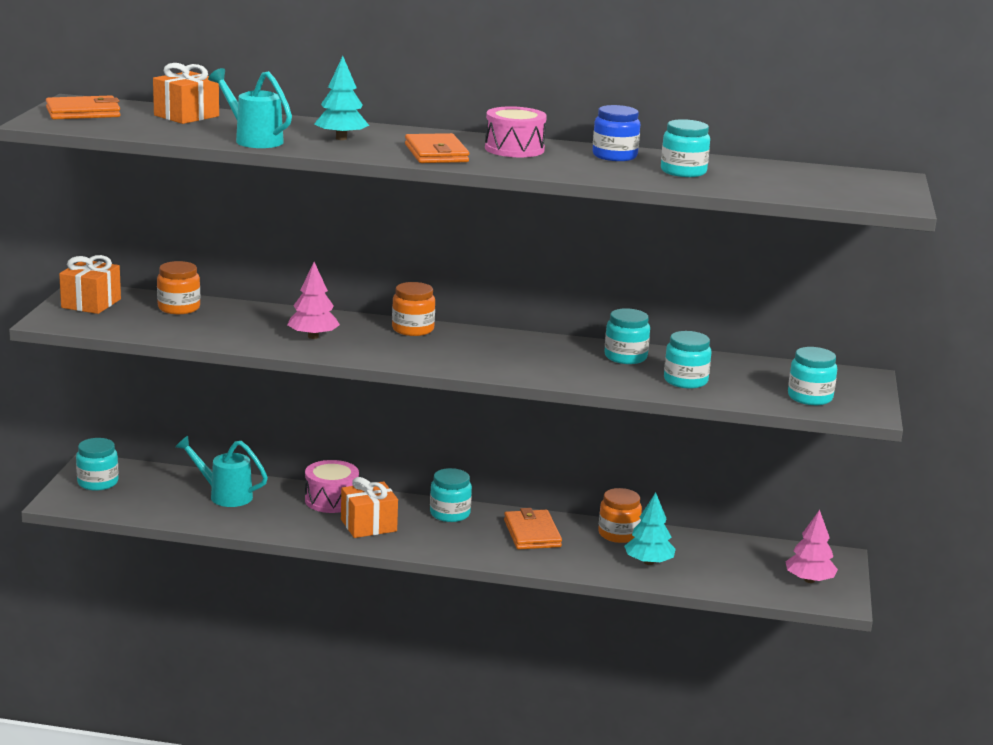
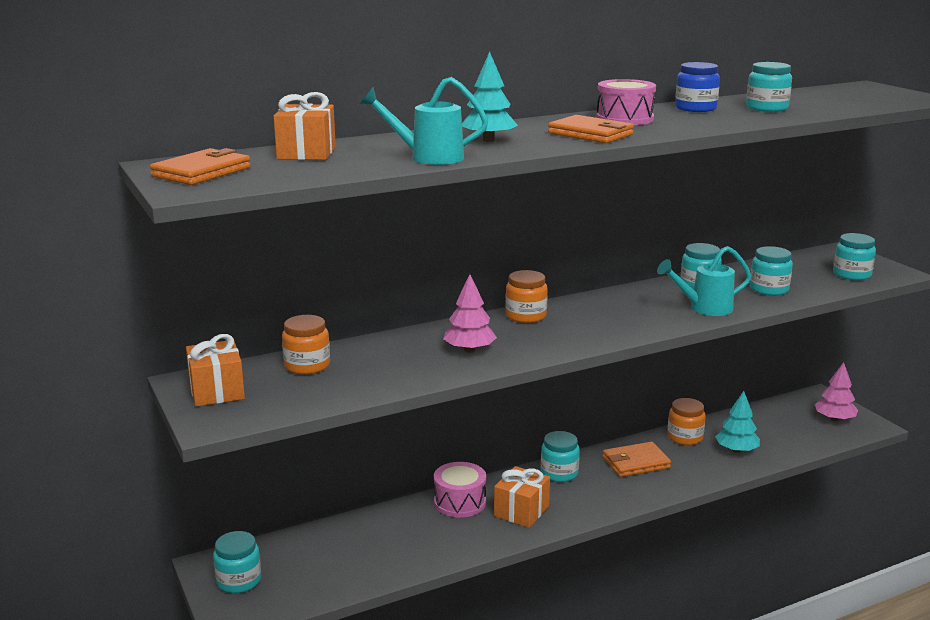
camera: 35 degrees left, 0 degrees up
turquoise watering can [175,436,268,507] -> turquoise watering can moved to [657,246,751,316]
orange wallet [504,508,562,549] -> orange wallet turned 60 degrees counterclockwise [602,442,671,477]

